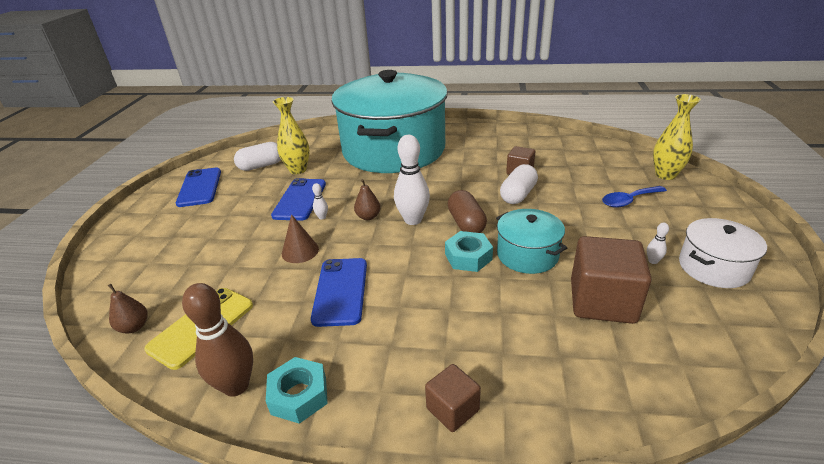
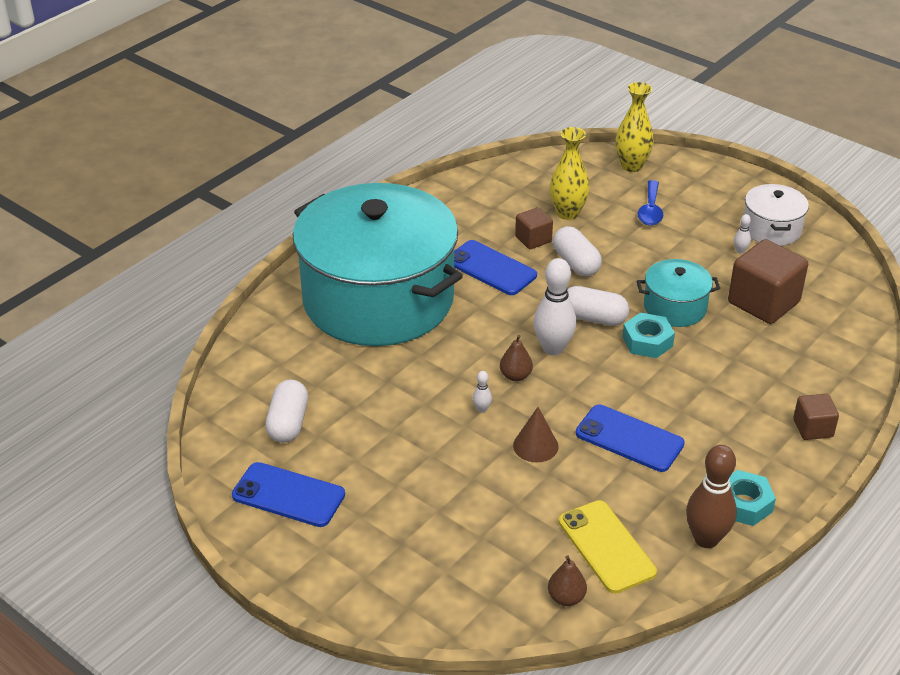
camera: 60 degrees left, 5 degrees up
blue phone [271,178,326,221] -> blue phone moved to [454,240,537,295]
yellow vase [273,97,310,174] -> yellow vase moved to [550,127,589,220]
brown capsule [448,190,487,233] -> white capsule [567,286,629,326]

